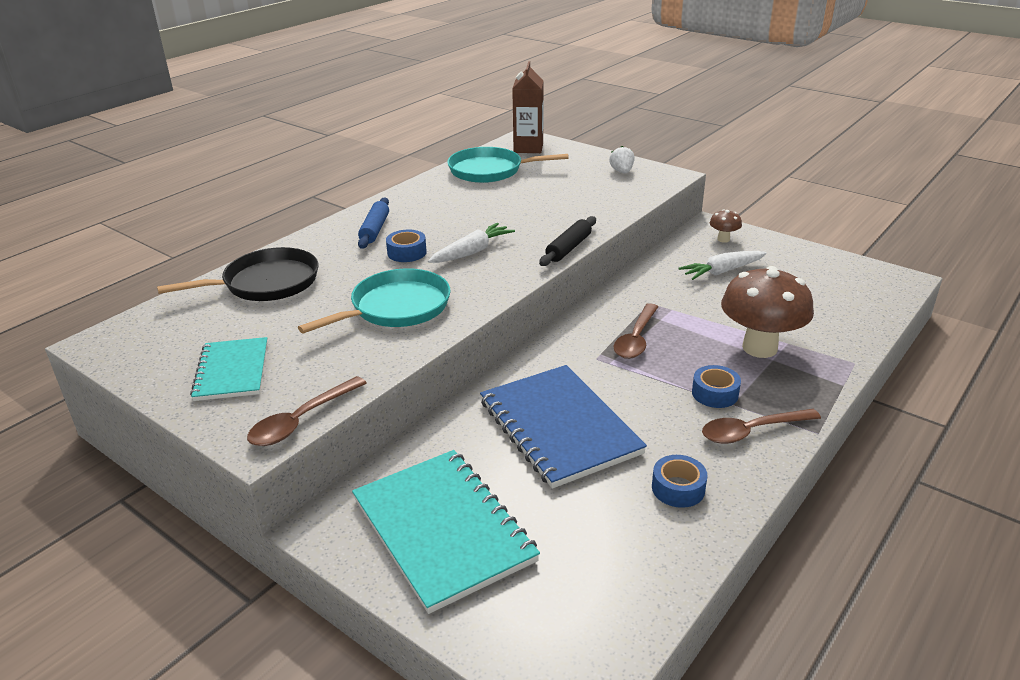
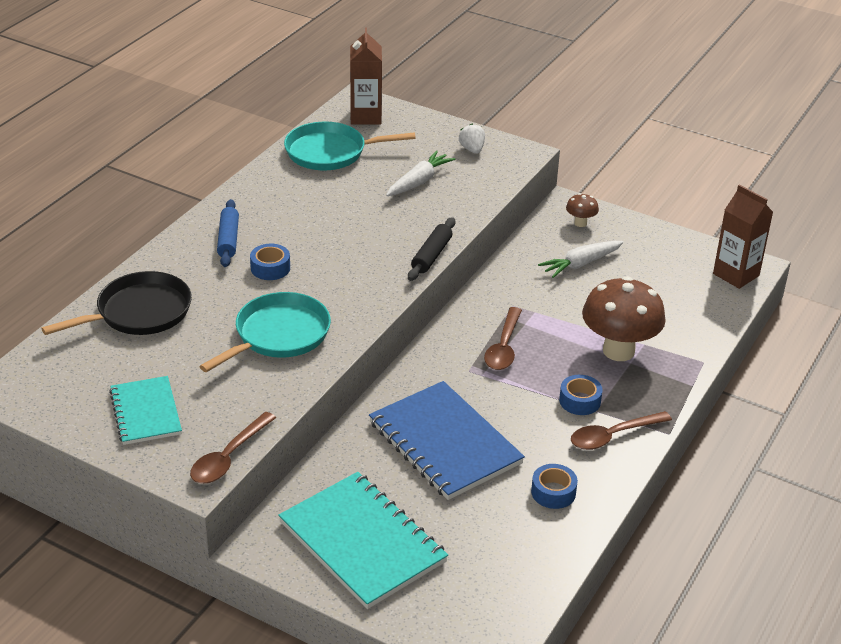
camera: 10 degrees left, 5 degrees up
white carrot [428,223,515,263] -> white carrot moved to [386,150,455,196]
none -> brown carton [713,184,773,289]

